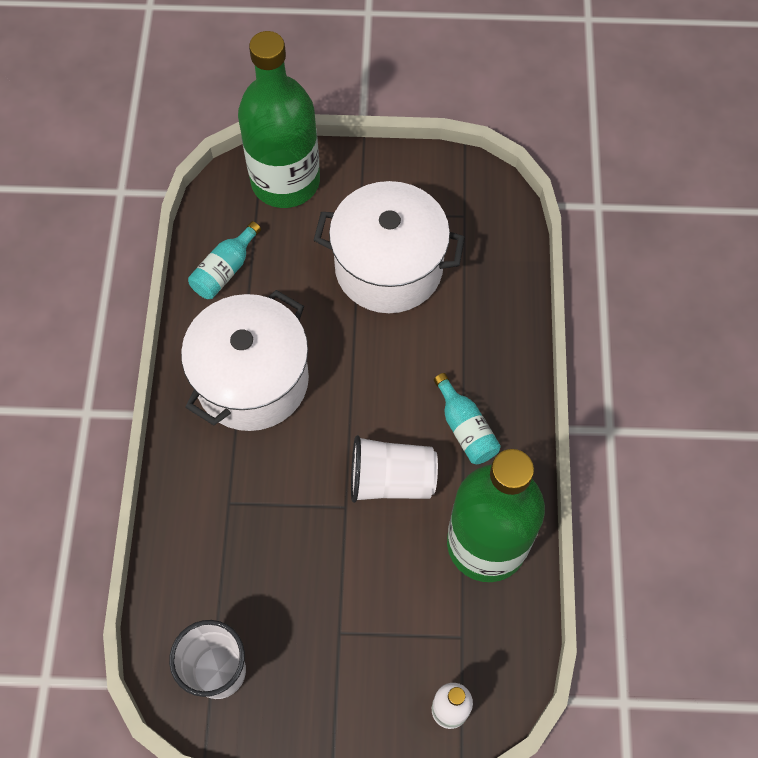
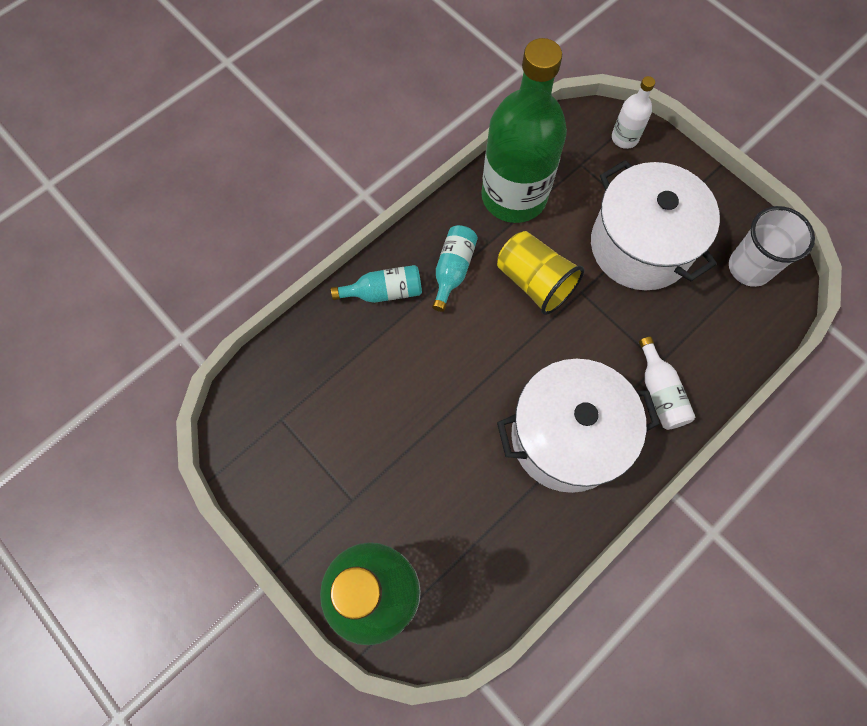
camera: 135 degrees left, 5 degrees up
turquoise bottle [188,221,261,299] -> turquoise bottle moved to [331,265,422,303]
white pot [314,181,465,313] -> white pot moved to [591,160,720,290]
white cup [351,435,438,503] -> yellow cup [497,231,584,315]
none -> white bottle [639,337,695,430]

